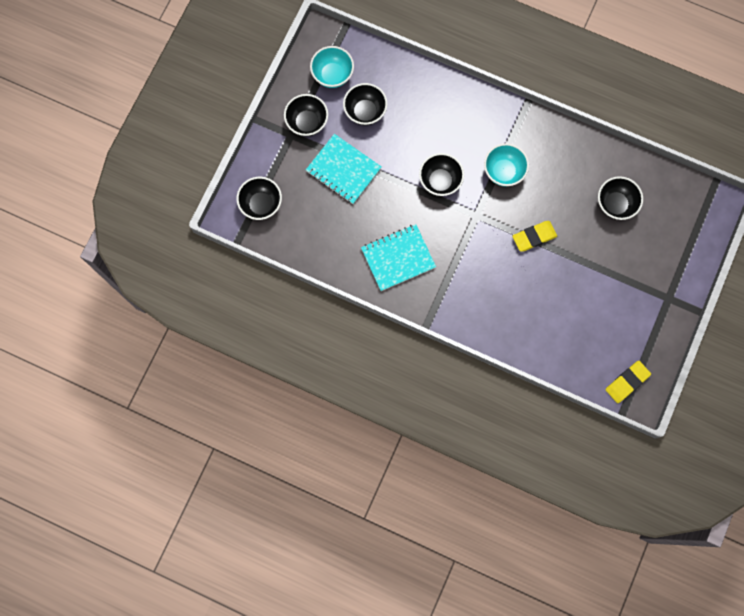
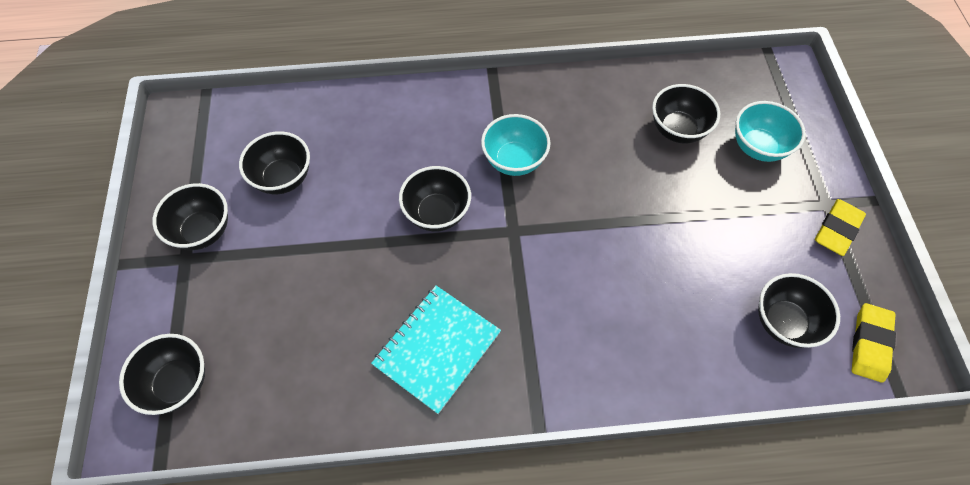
camera: 30 degrees left, 15 degrees down
turquoise notebook [306,134,382,204] -> none
turquoise bowl [310,46,354,88] -> turquoise bowl moved to [735,101,806,162]
yellow eraser [513,221,557,252] -> yellow eraser moved to [815,199,866,256]
none -> black bowl [758,273,840,348]

